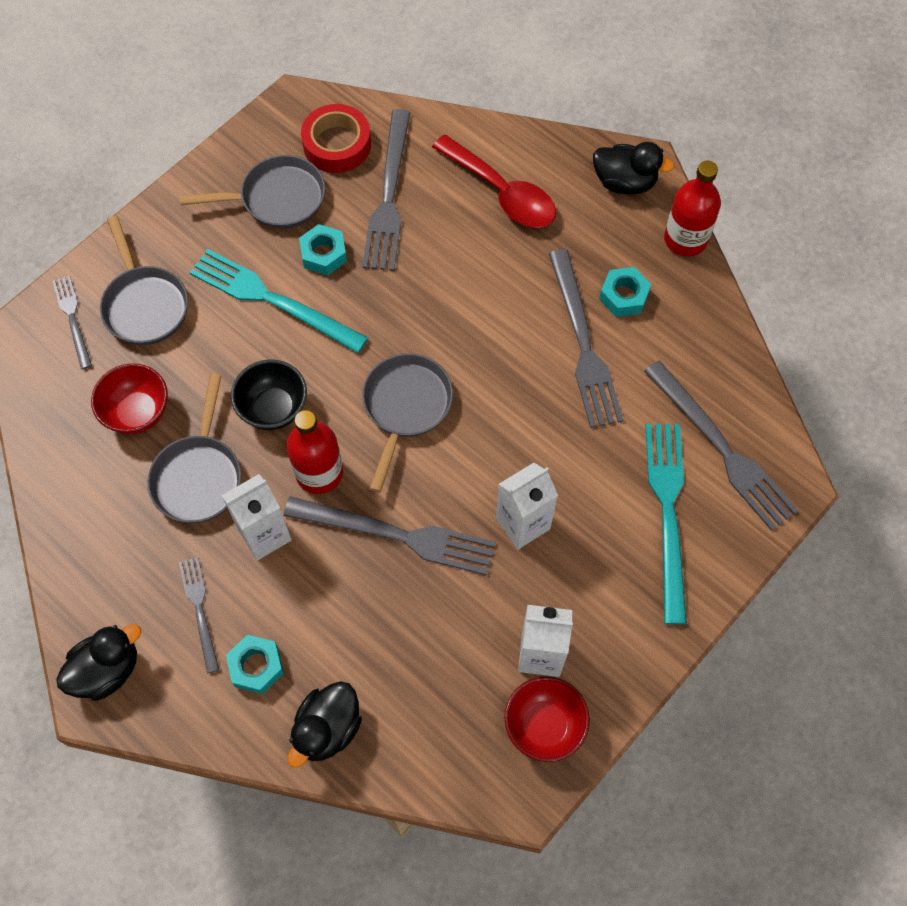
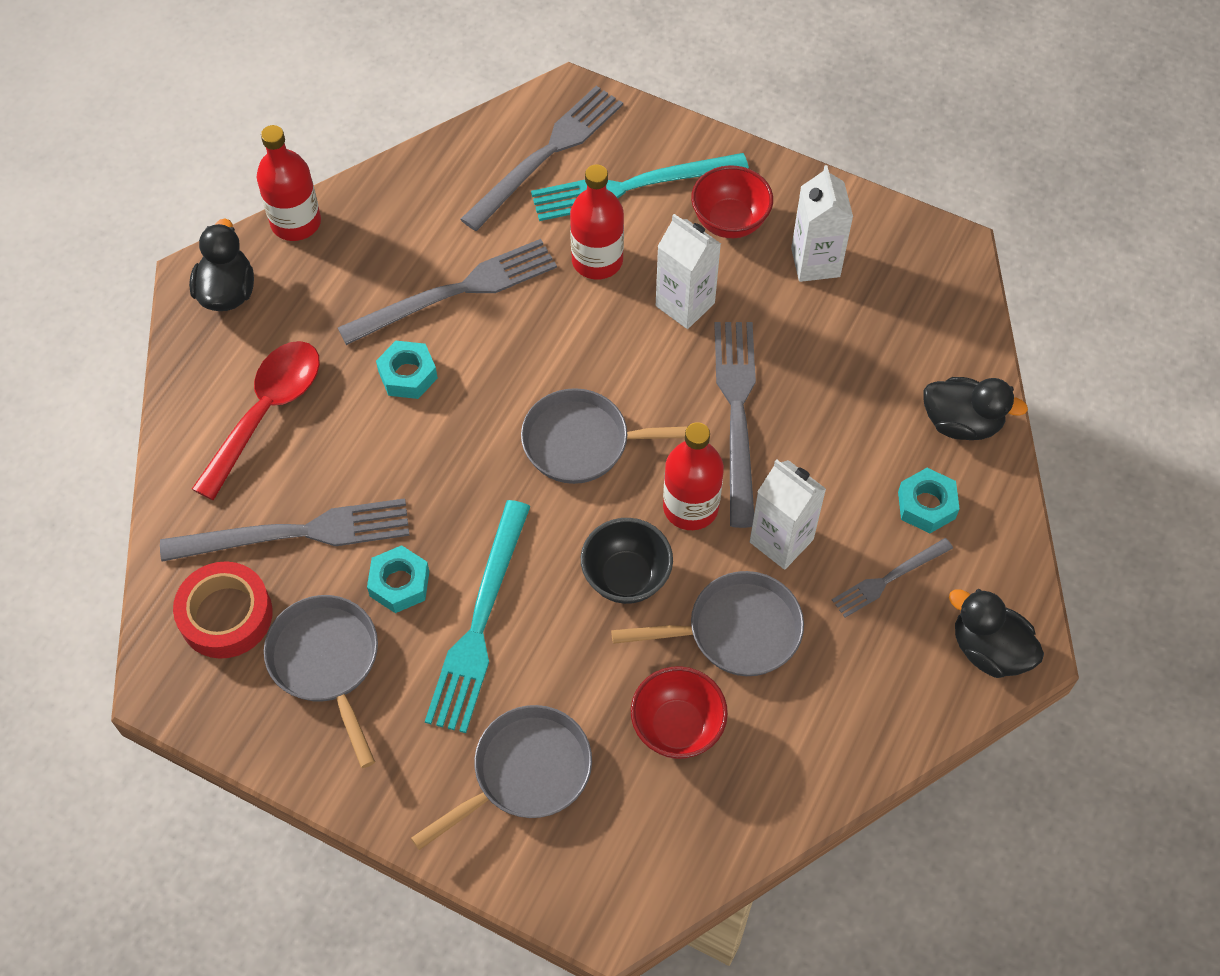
camera: 105 degrees left, 5 degrees down
grey fork [53,276,92,369] -> none
red bowl [505,676,590,762] -> red bowl moved to [691,165,773,238]
turquoise nut [599,267,651,317] -> turquoise nut moved to [376,341,438,399]
none -> red bottle [570,164,624,280]

